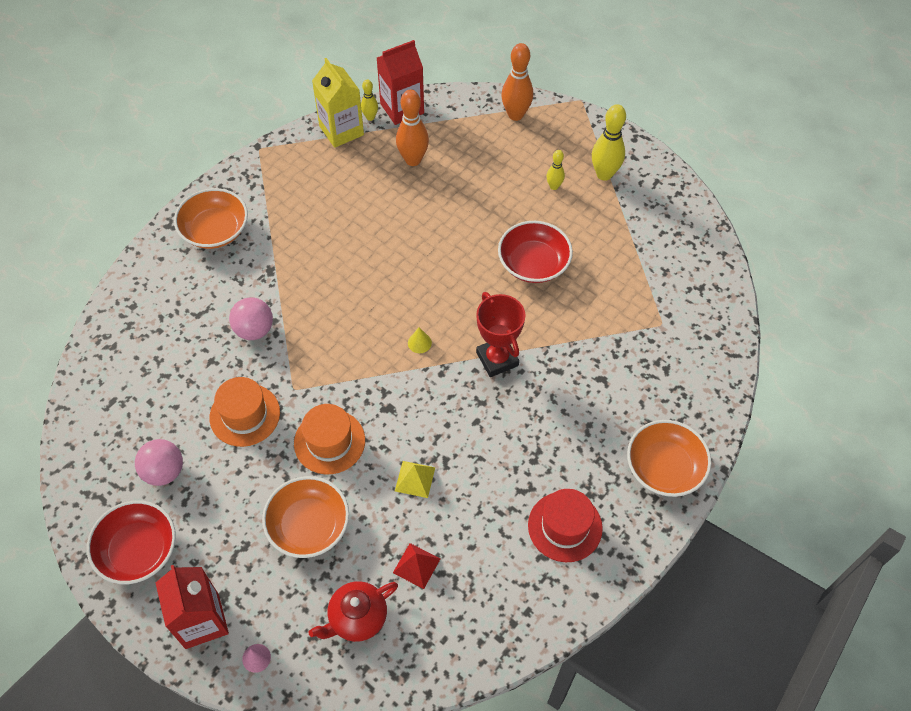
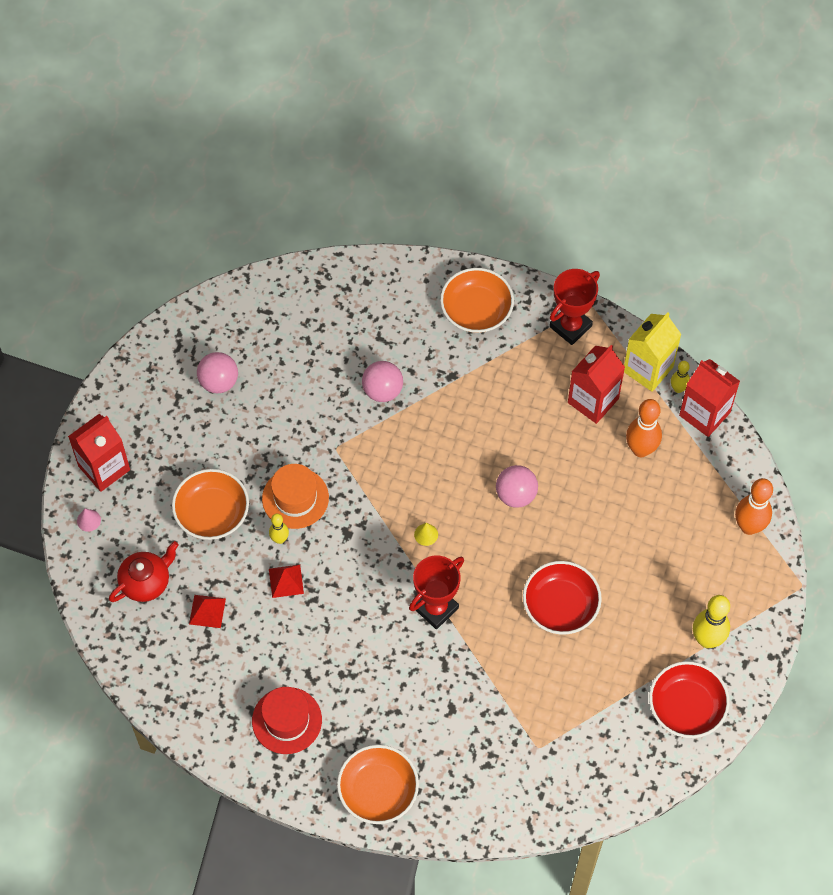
camera: 70 degrees right, 5 degrees up
red bowl [87,500,176,584] -> red bowl moved to [649,661,730,738]
orange hat [209,377,280,447] -> none
red teapot [308,581,398,642] -> red teapot turned 105 degrees clockwise [109,541,178,602]
yellow pyramid [395,461,435,498] -> red pyramid [269,565,304,598]
yellow bowling pin [546,150,565,190] -> yellow bowling pin moved to [269,514,289,544]
none -> pink ball [496,465,538,508]
none -> red trophy [550,269,600,345]
none -> red carton [568,345,625,424]

